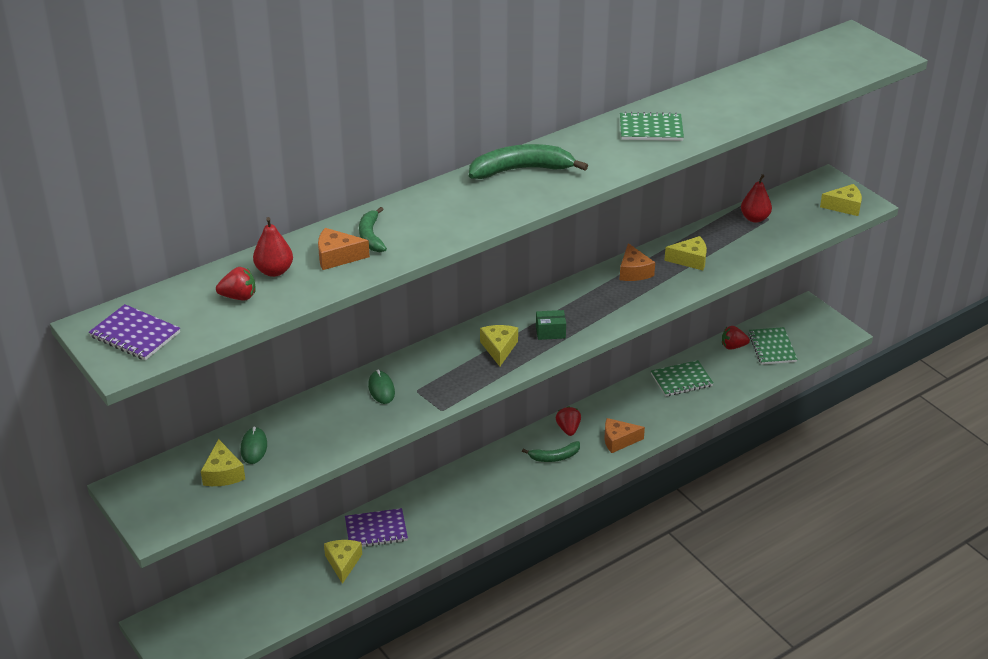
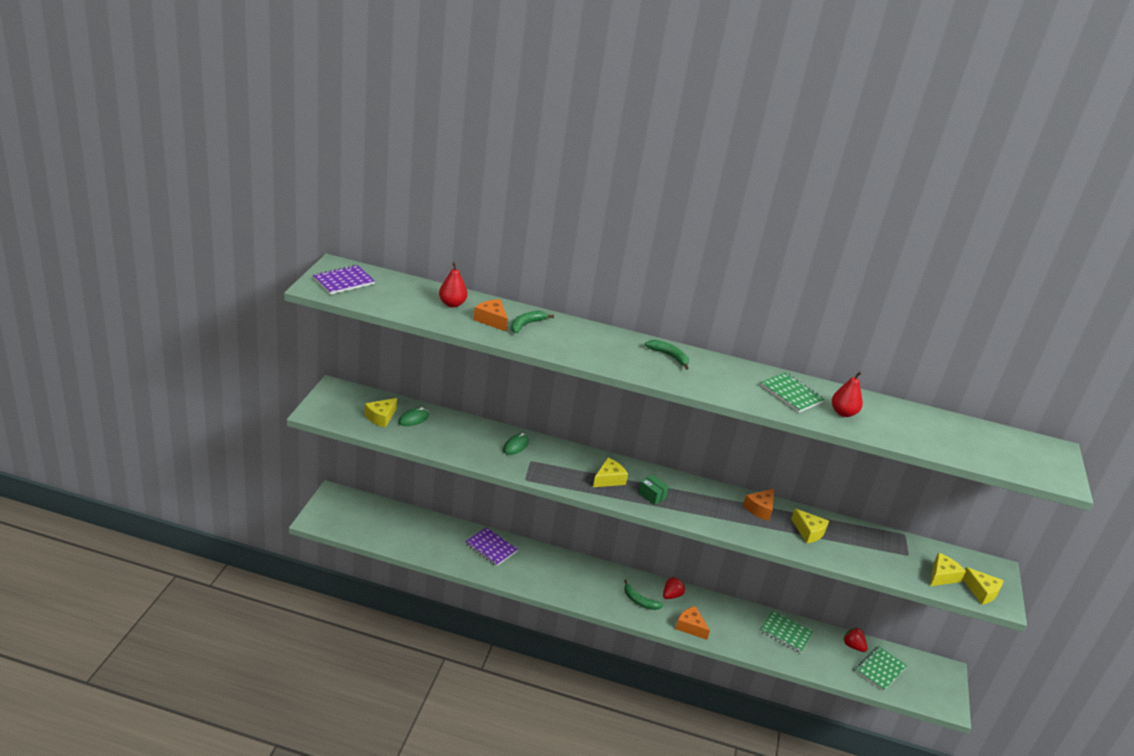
camera: 45 degrees right, 5 degrees down
purple notebook [89,304,180,360] -> purple notebook turned 60 degrees clockwise [313,265,375,294]
red strawberry [216,267,255,300] -> none
yellow cheese [324,540,362,584] -> yellow cheese moved to [930,553,966,586]
green banana [469,144,588,179] -> green banana [644,340,689,370], size x0.58
red pear [741,174,772,223] -> red pear moved to [832,371,863,417]

